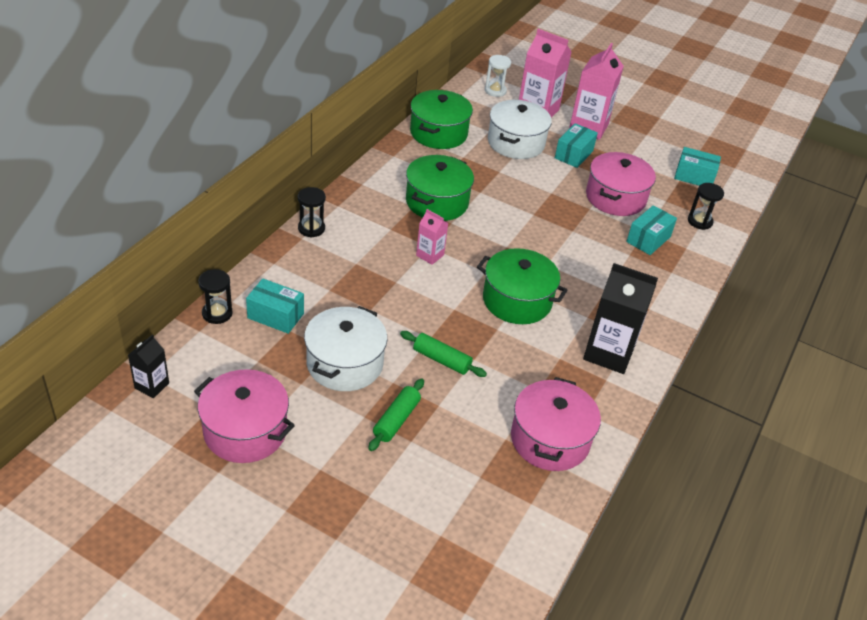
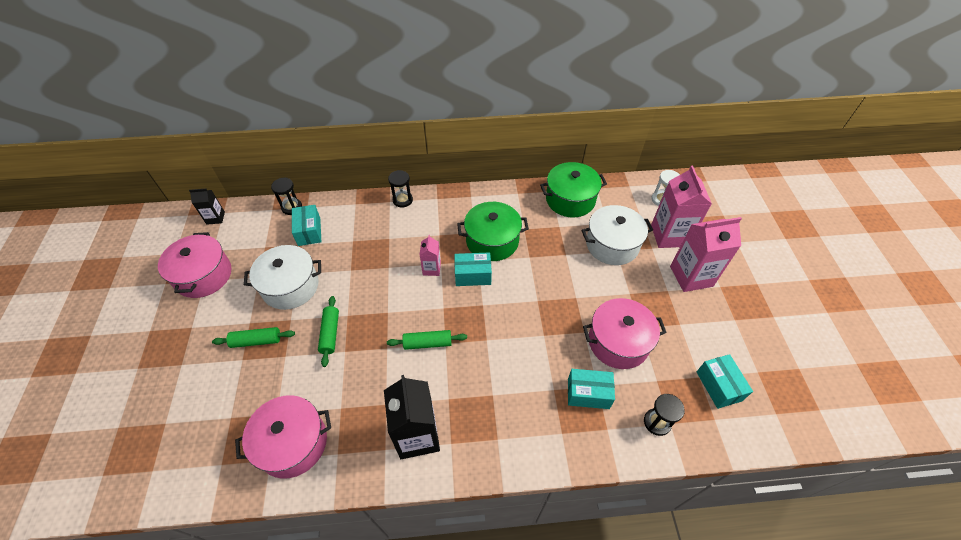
camera: 60 degrees right, 10 degrees up
green pot [477,248,568,324] -> green rolling pin [387,330,467,350]
turquoise box [555,123,598,168] -> turquoise box moved to [454,252,492,286]

